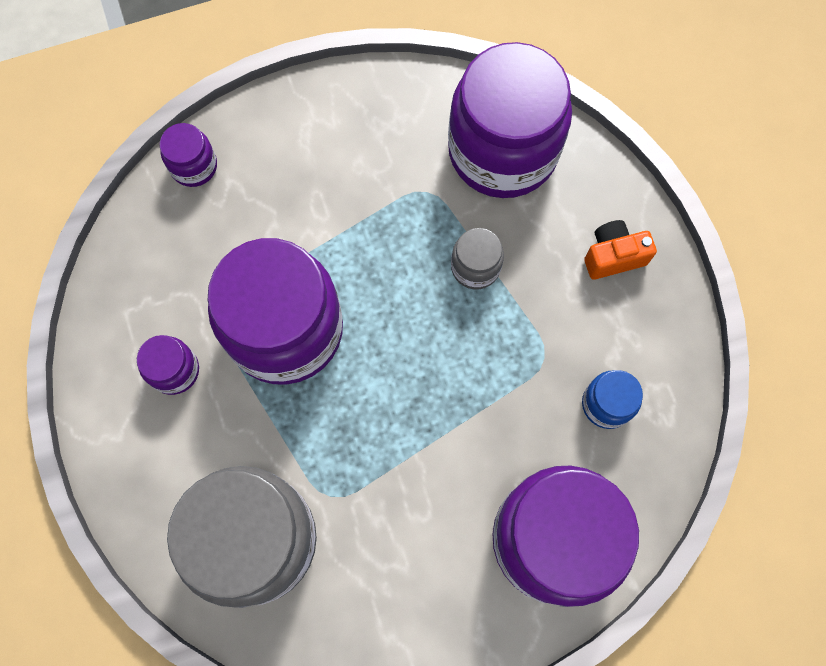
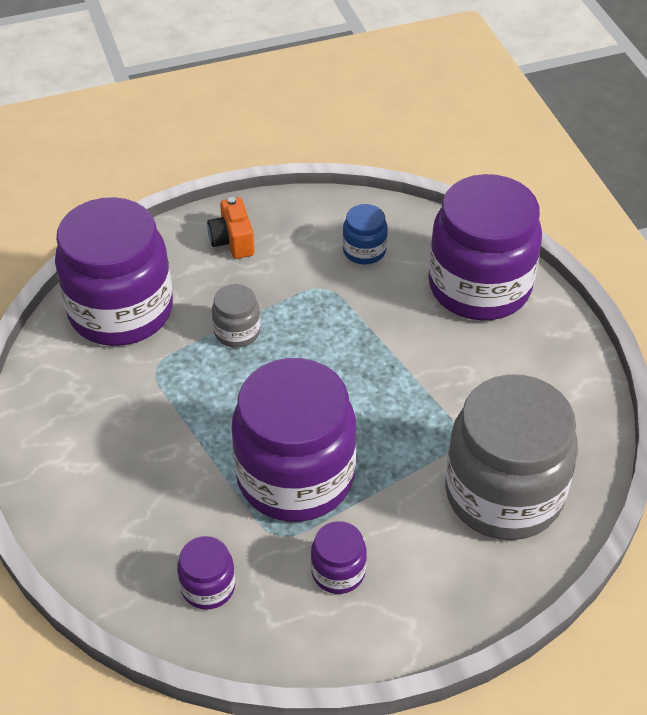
camera: 90 degrees left, 25 degrees down
purple jar [160,123,217,187] -> purple jar moved to [177,536,235,610]

